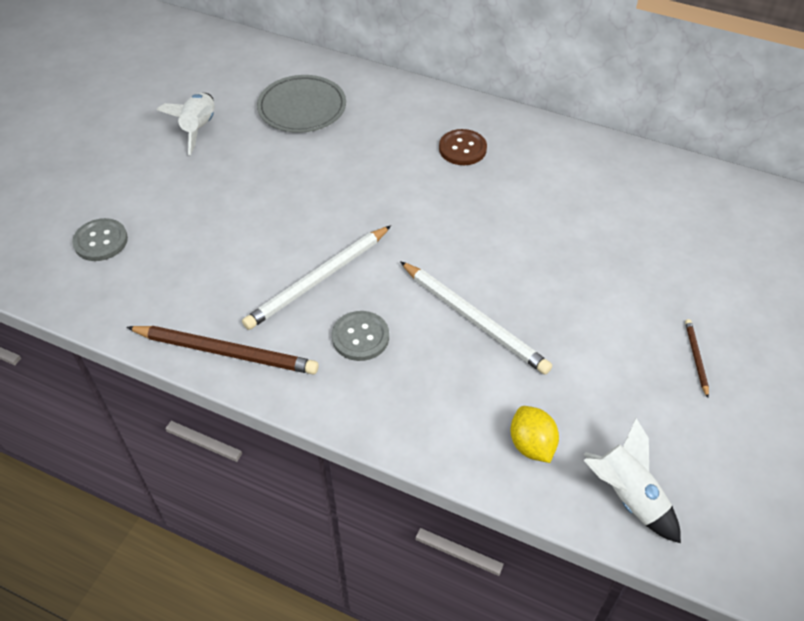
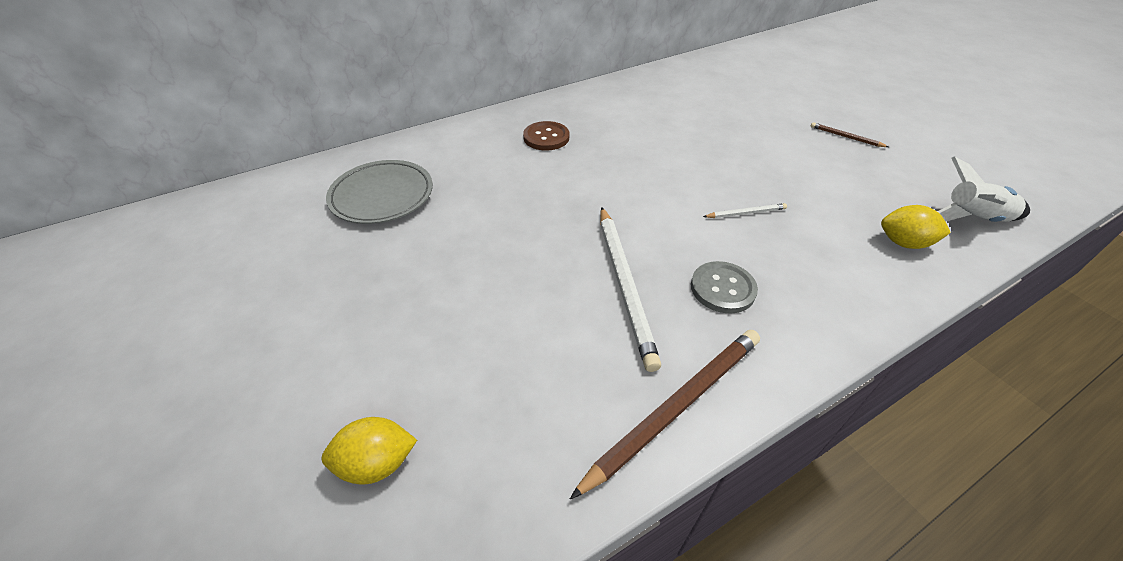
camera: 55 degrees left, 5 degrees down
grey button [72,218,128,261] -> yellow lemon [321,417,417,484]
white rocket [157,93,215,155] -> none
white pencil [400,261,552,374] -> white pencil [703,203,787,218], size x0.46

